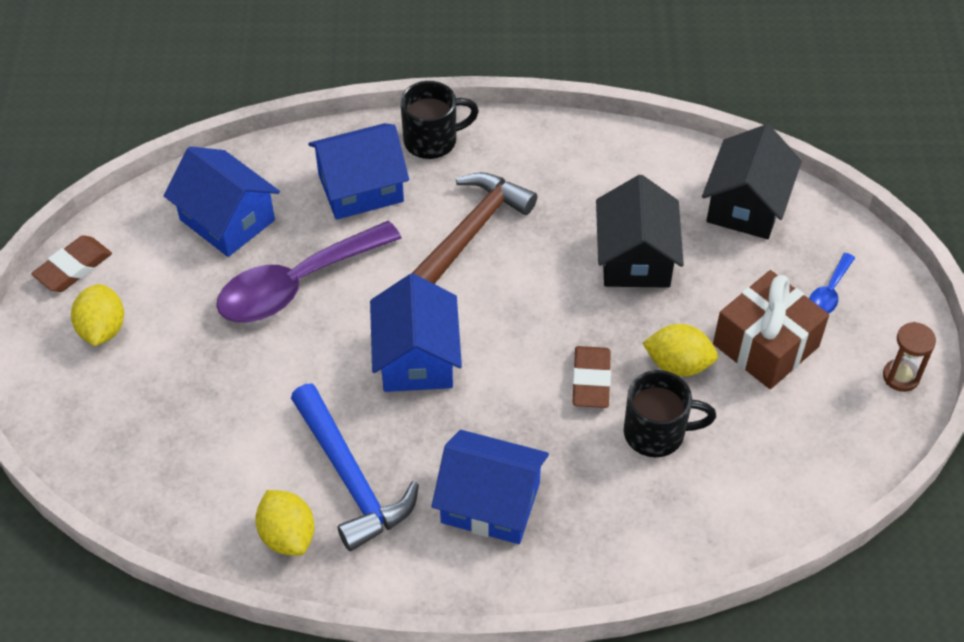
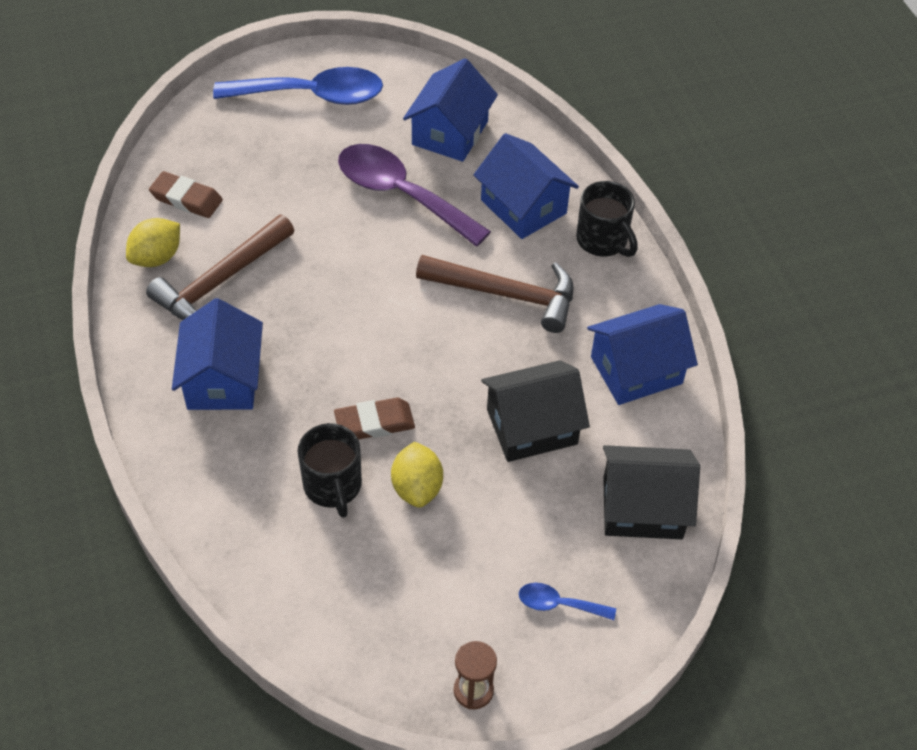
camera: 70 degrees right, 0 degrees up
brown eraser [31,235,112,292] -> brown eraser moved to [149,171,223,218]
yellow lemon [71,284,124,346] -> blue spoon [213,67,383,105]
blue hammer [291,384,419,551] -> brown hammer [146,215,294,320]
blue house [370,273,462,392] -> blue house moved to [587,304,698,405]
brown gift [713,270,829,389] -> none

